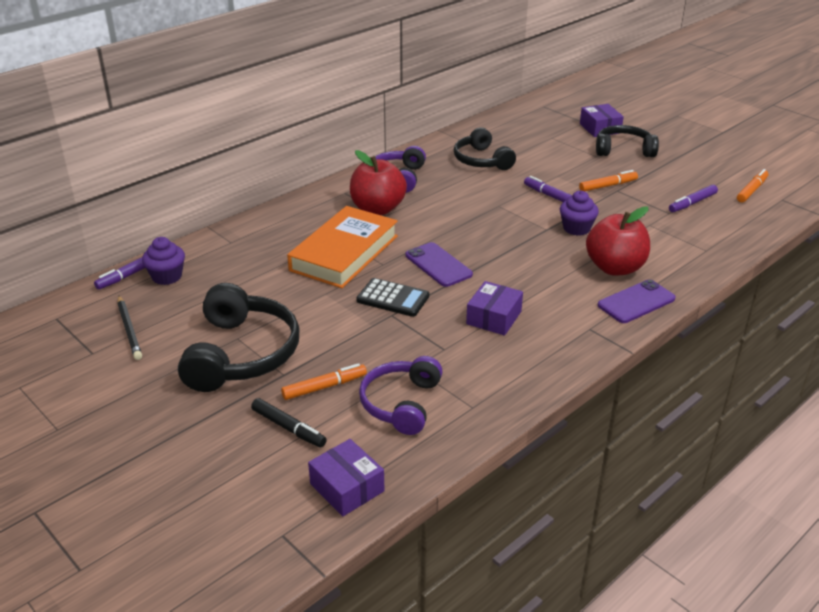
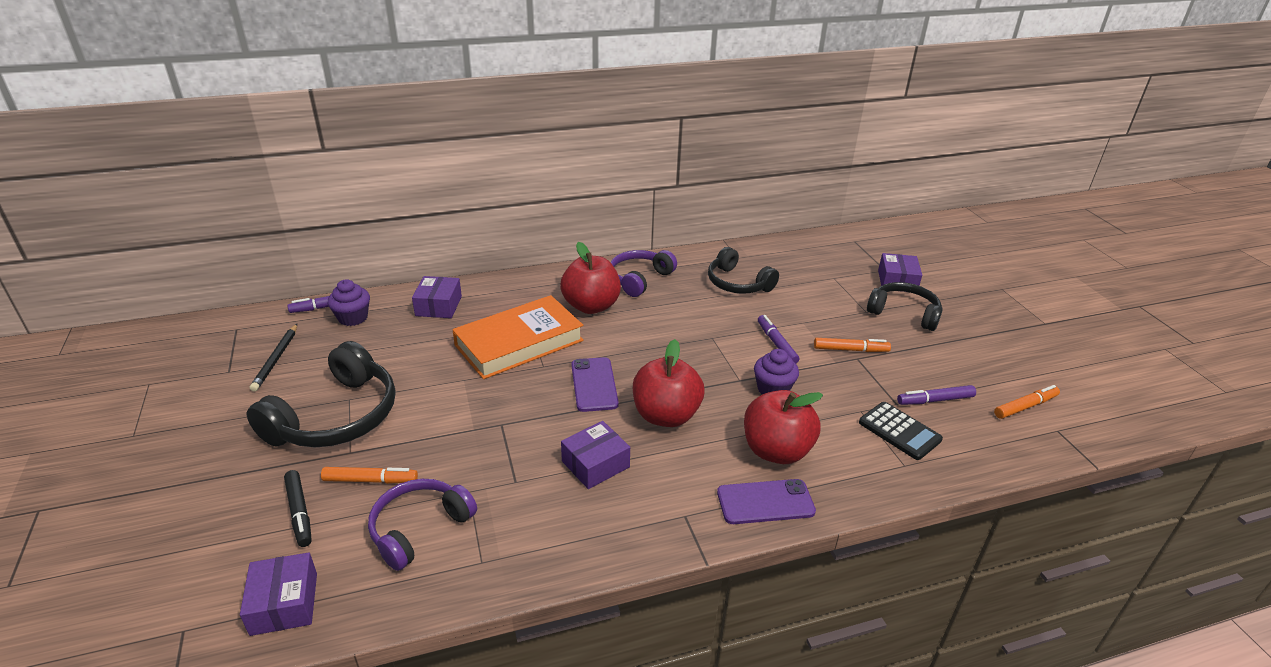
camera: 25 degrees right, 0 degrees up
black calculator [356,278,429,317] -> black calculator moved to [859,402,943,460]
black headphones [454,127,516,170] -> black headphones turned 45 degrees counterclockwise [708,247,779,294]
none -> purple box [412,276,462,318]
none -> red apple [633,339,704,427]

